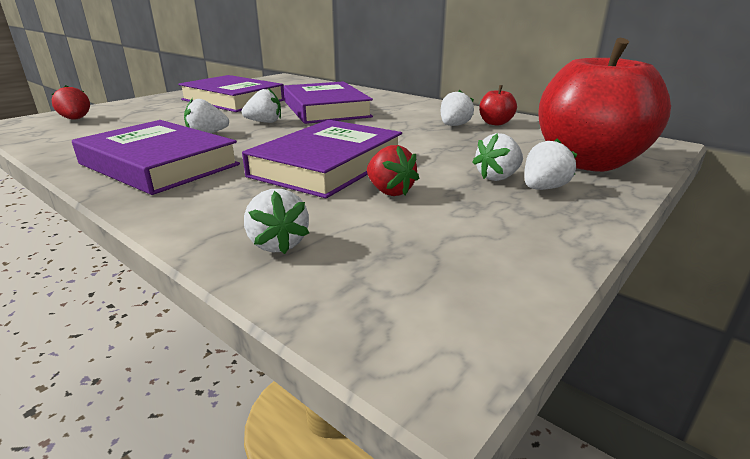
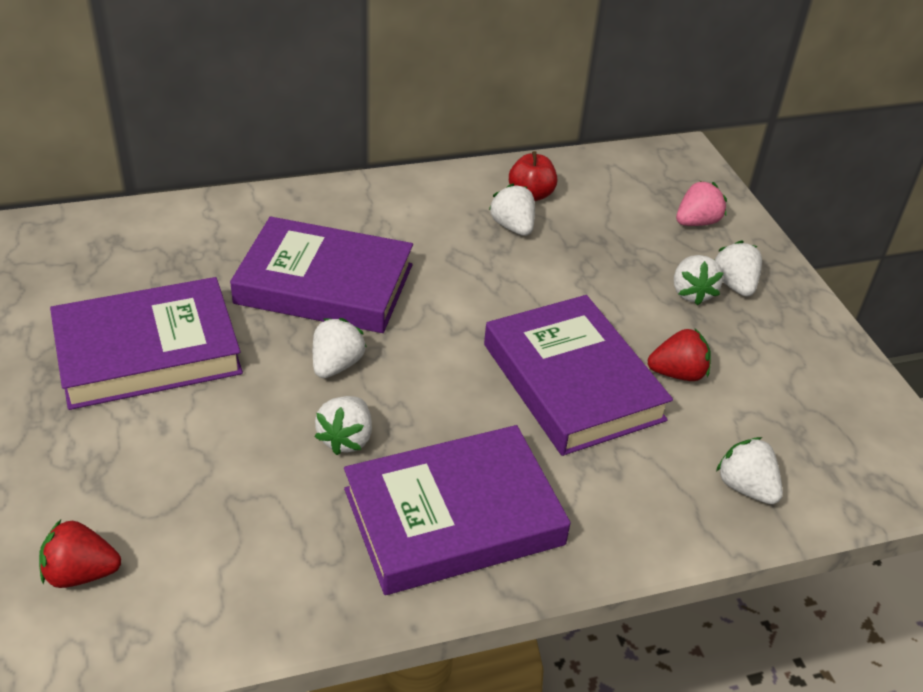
camera: 60 degrees left, 15 degrees up
white strawberry [244,189,309,254] -> white strawberry turned 135 degrees counterclockwise [716,437,783,504]
red apple [538,38,671,172] -> pink strawberry [676,181,727,226]

